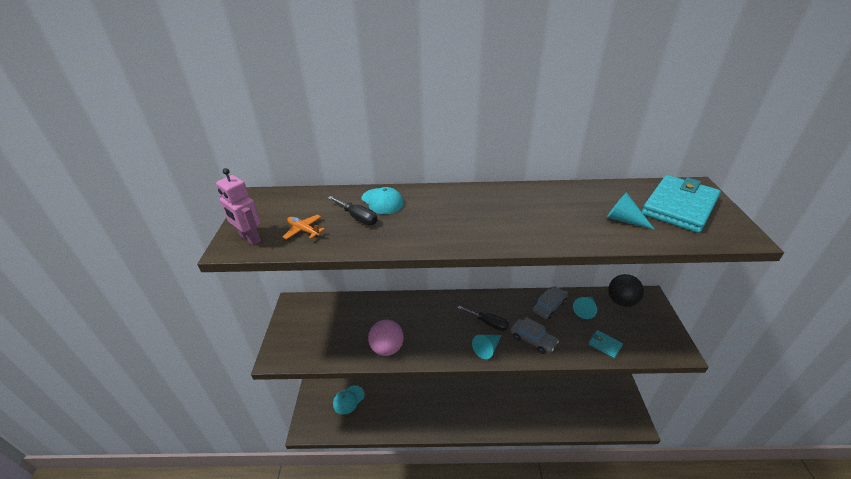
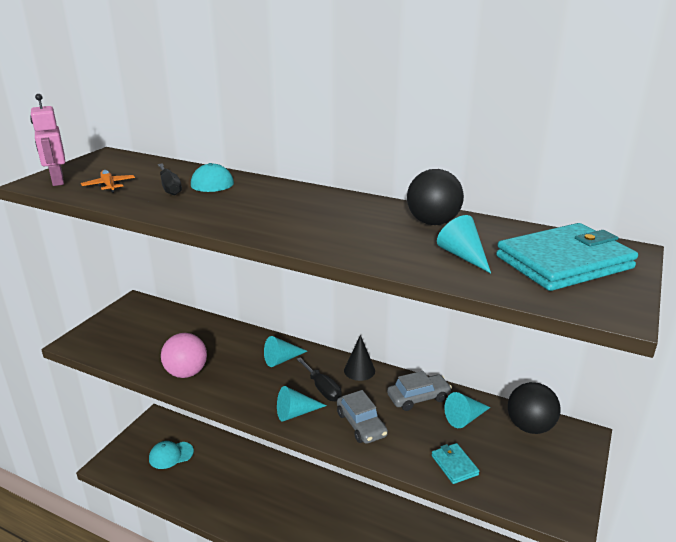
camera: 25 degrees right, 10 degrees down
none -> turquoise cone [264,336,307,367]
none -> black cone [344,335,375,381]
none -> black ball [407,169,464,225]

